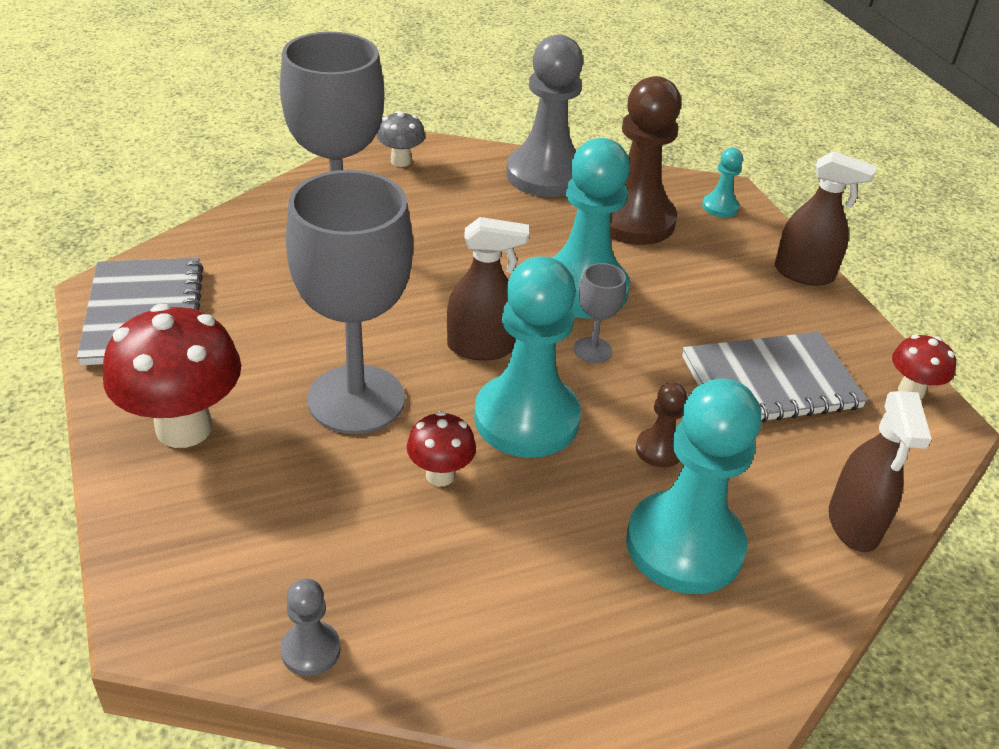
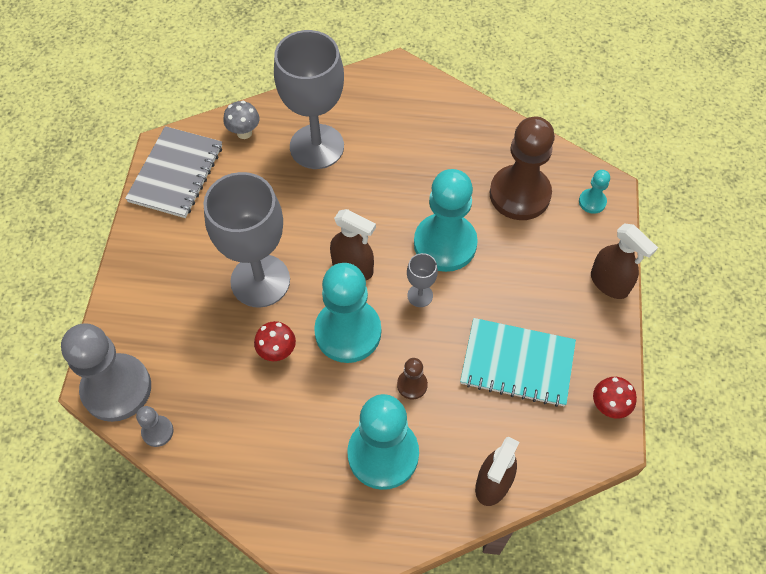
camera: 30 degrees right, 20 degrees up
red mushroom [103,304,241,448] -> none
grey mushroom [377,111,425,167] -> grey mushroom moved to [223,101,259,139]
grey pawn [506,34,583,197] -> grey pawn moved to [61,323,151,422]
grey notebook [682,332,868,422] -> turquoise notebook [460,318,576,407]

